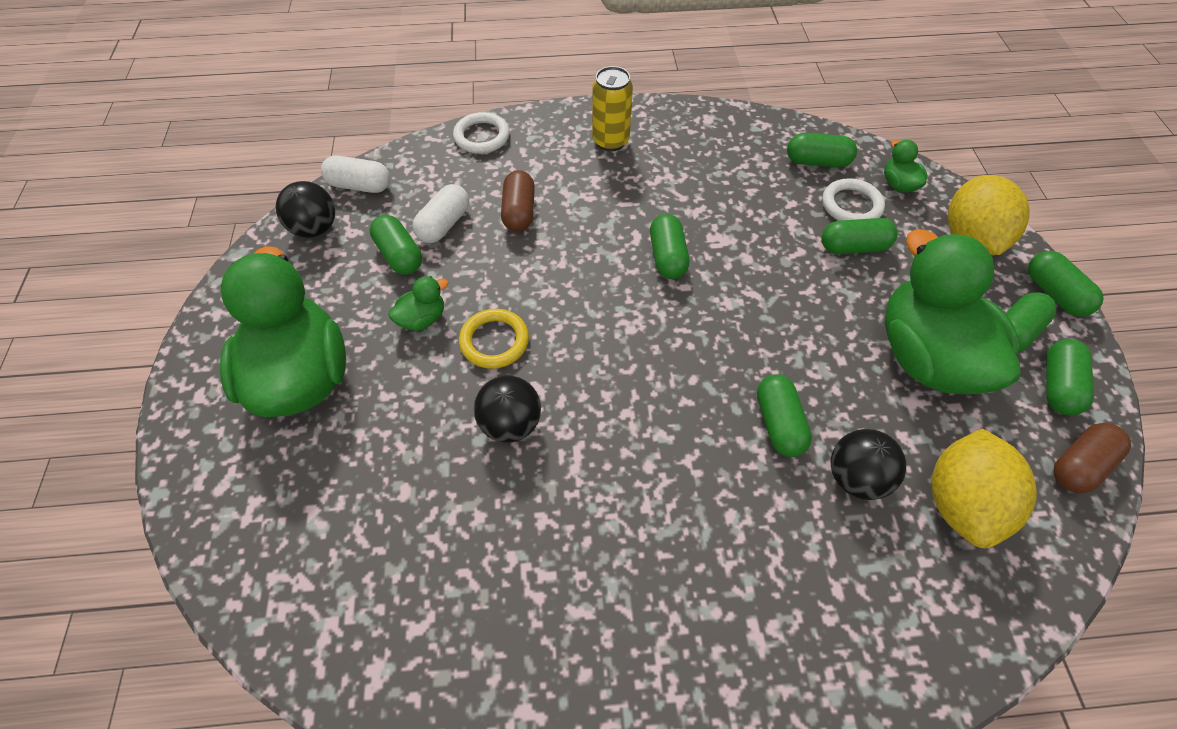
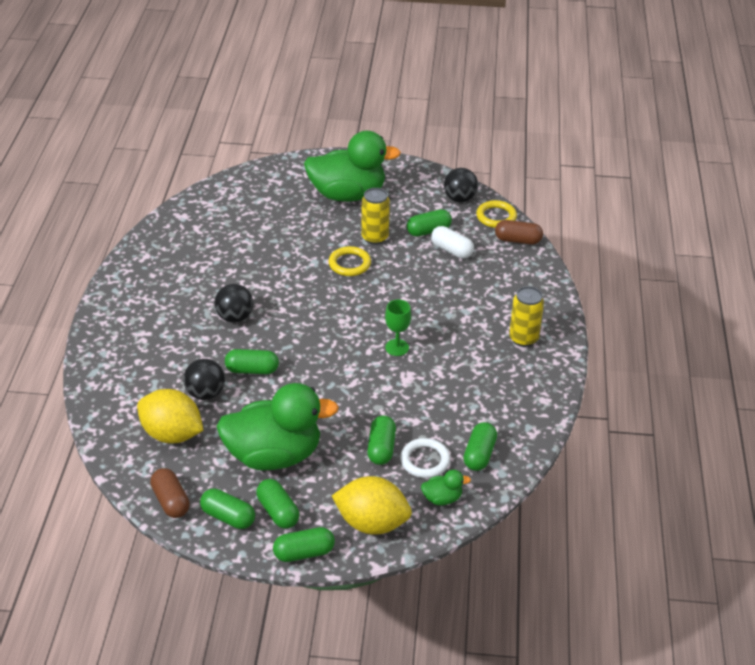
camera: 100 degrees right, 15 degrees down
white capsule [321,155,390,193] -> yellow ring [476,200,517,228]
green duck [388,276,448,331] -> yellow can [361,188,390,245]
white ring [453,112,510,154] -> none
black ball [474,376,541,443] -> black ball moved to [214,284,253,323]
brown capsule [501,170,535,232] -> brown capsule moved to [495,220,543,244]
green capsule [650,214,689,279] -> green goblet [385,300,411,356]

